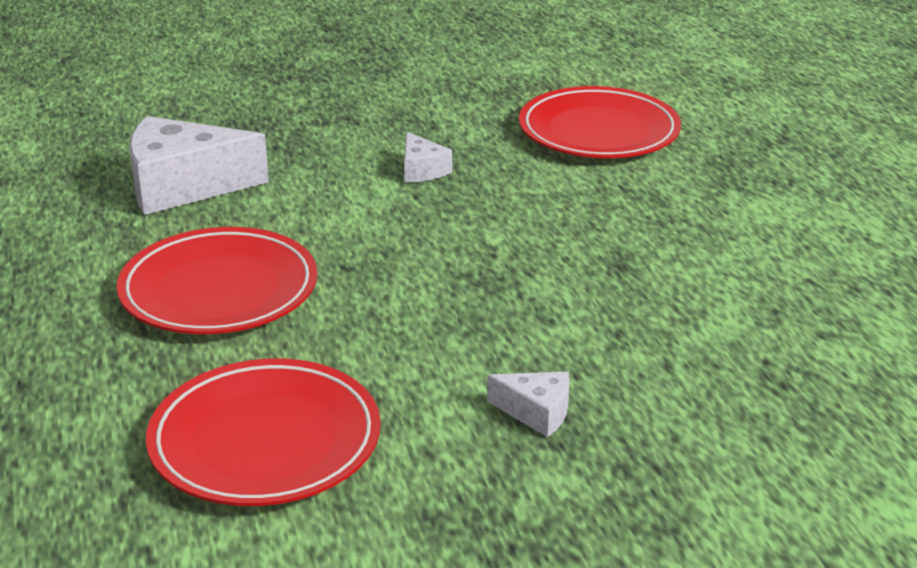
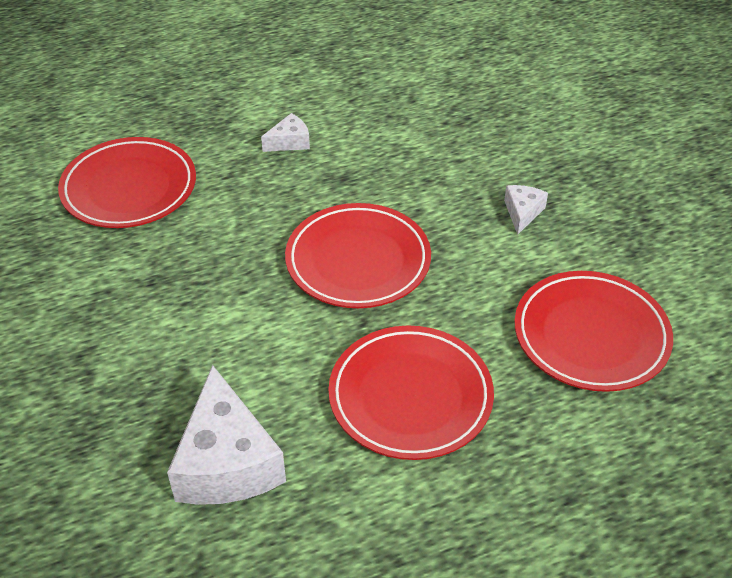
camera: 95 degrees left, 15 degrees up
white cheese [404,132,452,182] -> white cheese moved to [261,113,310,152]
none -> red plate [285,203,431,308]

